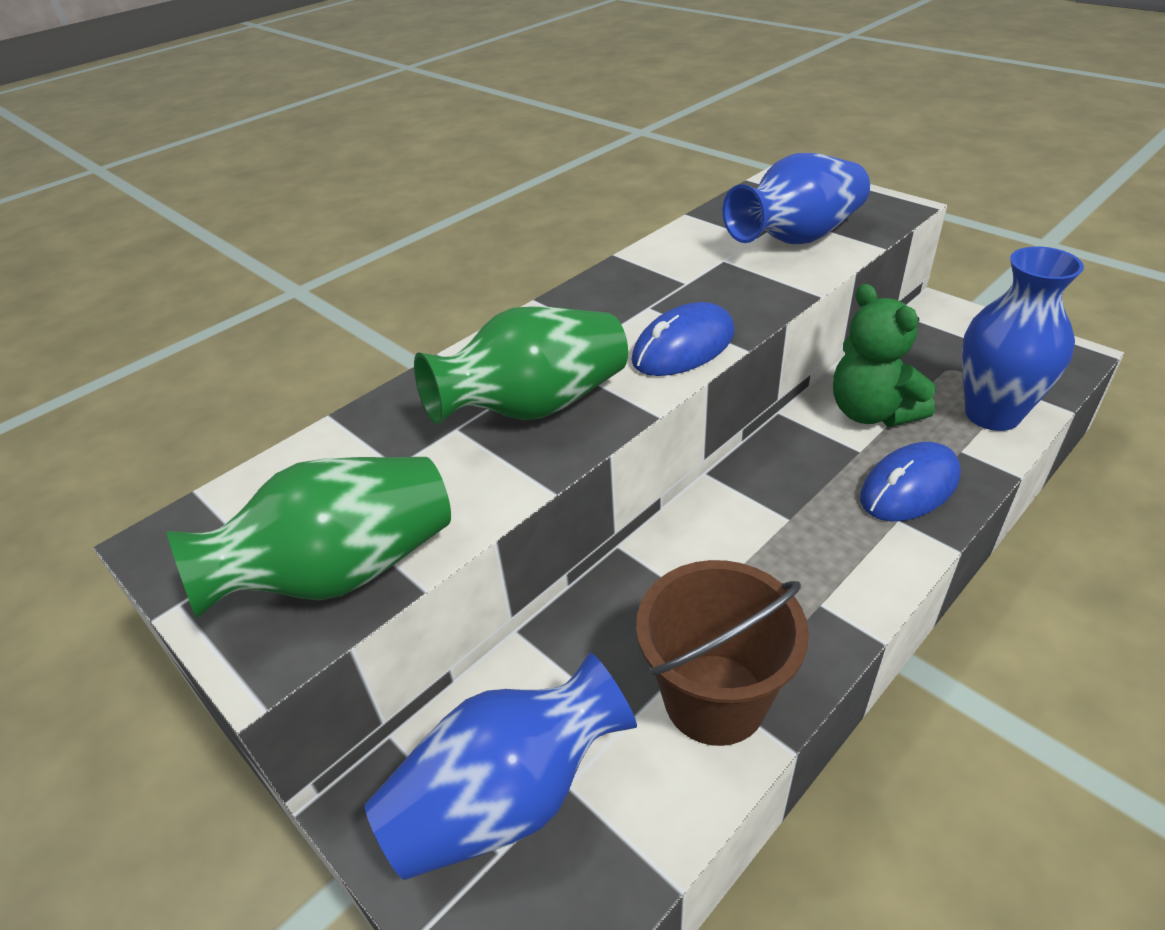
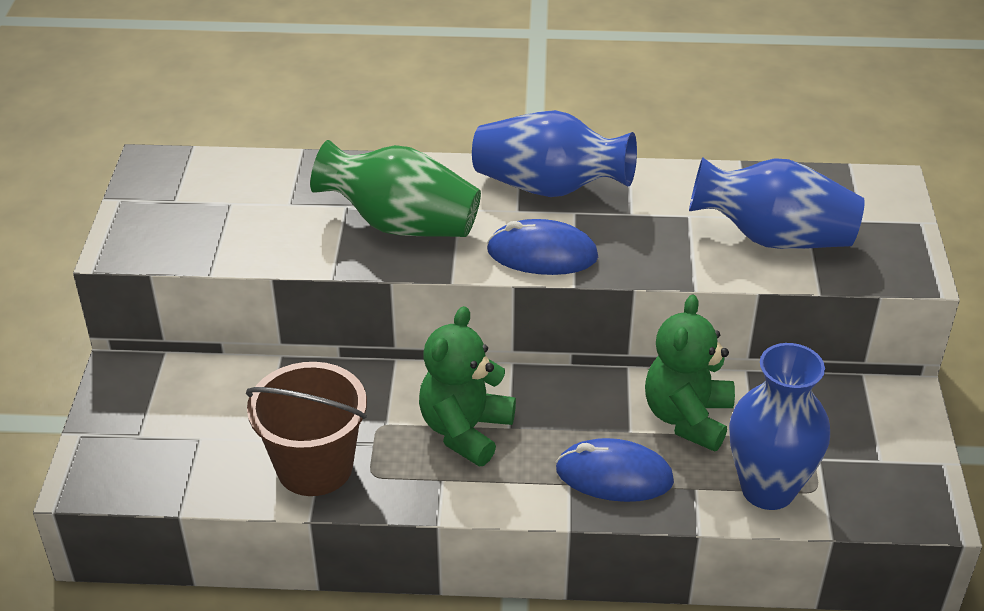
camera: 45 degrees right, 0 degrees up
green vase [166,457,451,619] -> none
blue vase [365,652,637,880] -> blue vase moved to [472,110,637,197]
none -> green teddy bear [419,306,516,466]

